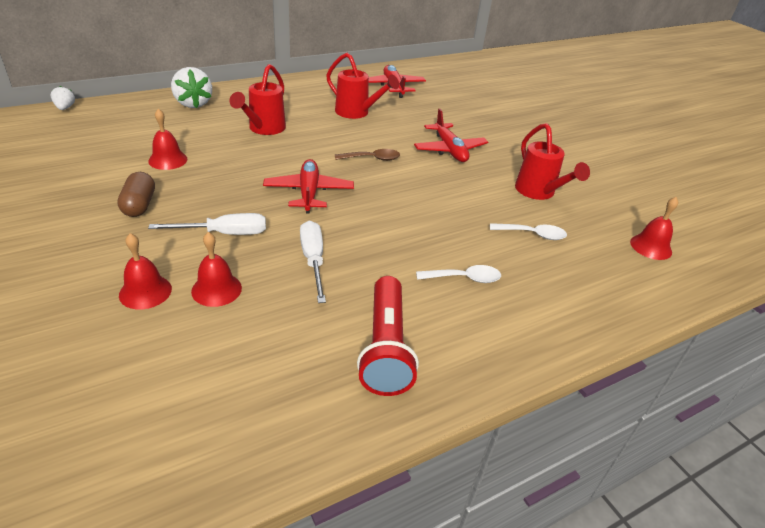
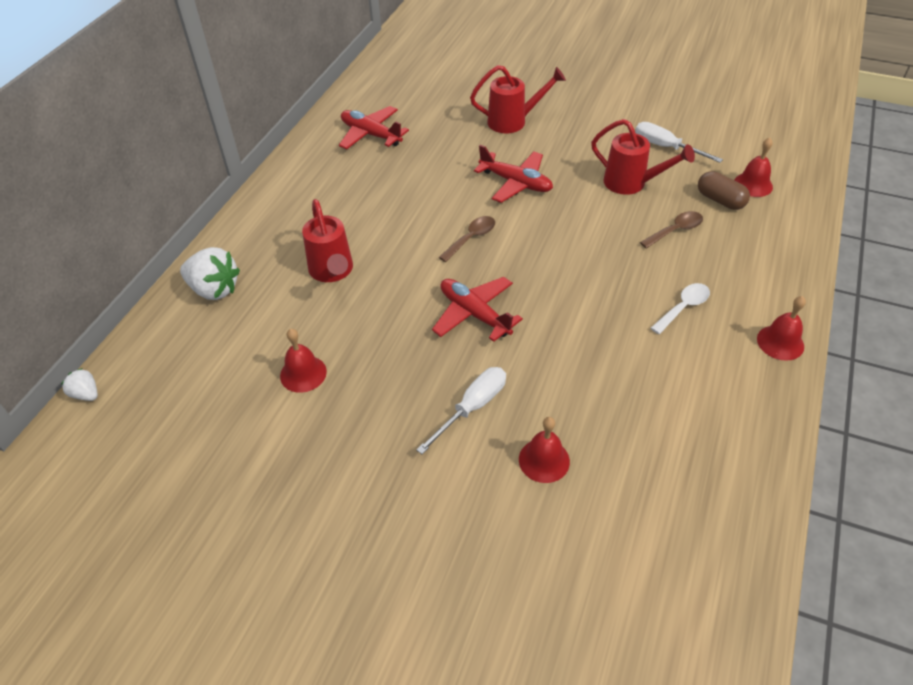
camera: 35 degrees left, 10 degrees up
brown capsule [117,172,155,217] -> brown capsule moved to [698,171,750,210]
red bell [119,233,172,309] -> red bell moved to [757,296,806,361]
white screwdriver [300,221,326,303] -> white screwdriver moved to [635,122,723,163]
red watering can [326,53,399,119] -> red watering can moved to [470,65,566,133]
red flashlight [357,276,419,396] -> none
white spoon [490,223,567,240] -> brown spoon [640,211,703,248]

